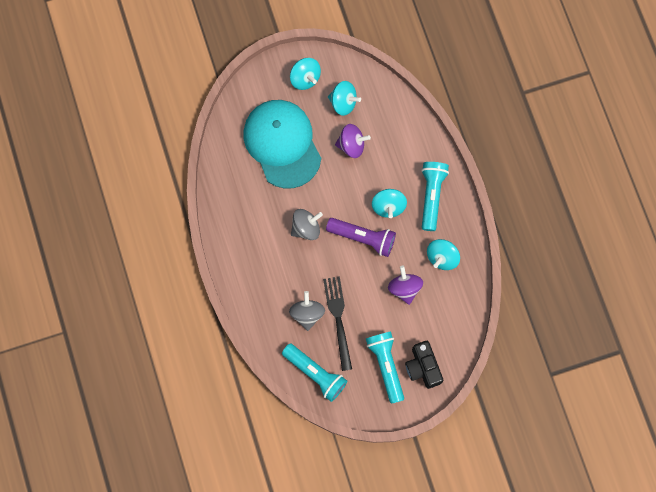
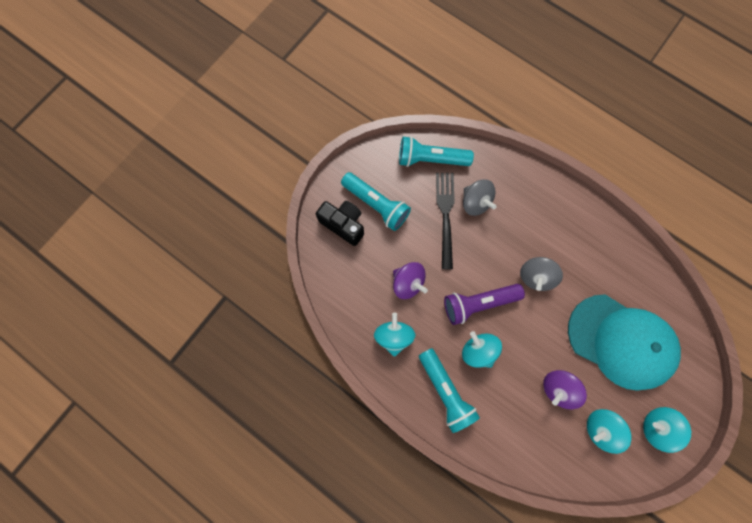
camera: 145 degrees right, 0 degrees up
black fork [323,276,352,371] -> black fork turned 135 degrees counterclockwise [436,173,455,269]

